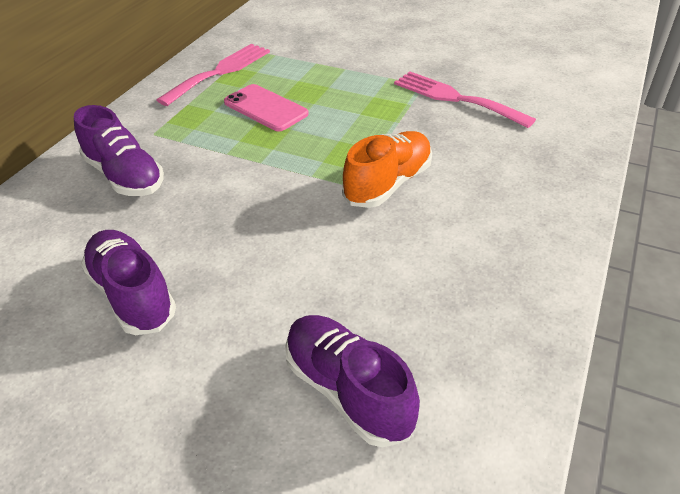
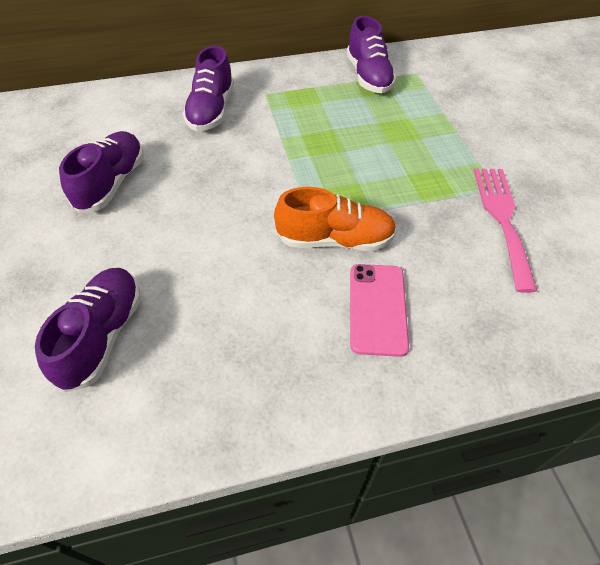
camera: 50 degrees right, 10 degrees up
pink fork [157,44,270,106] -> purple shoe [346,16,397,93]
pink phone [224,84,309,131] -> pink phone moved to [350,264,409,357]

